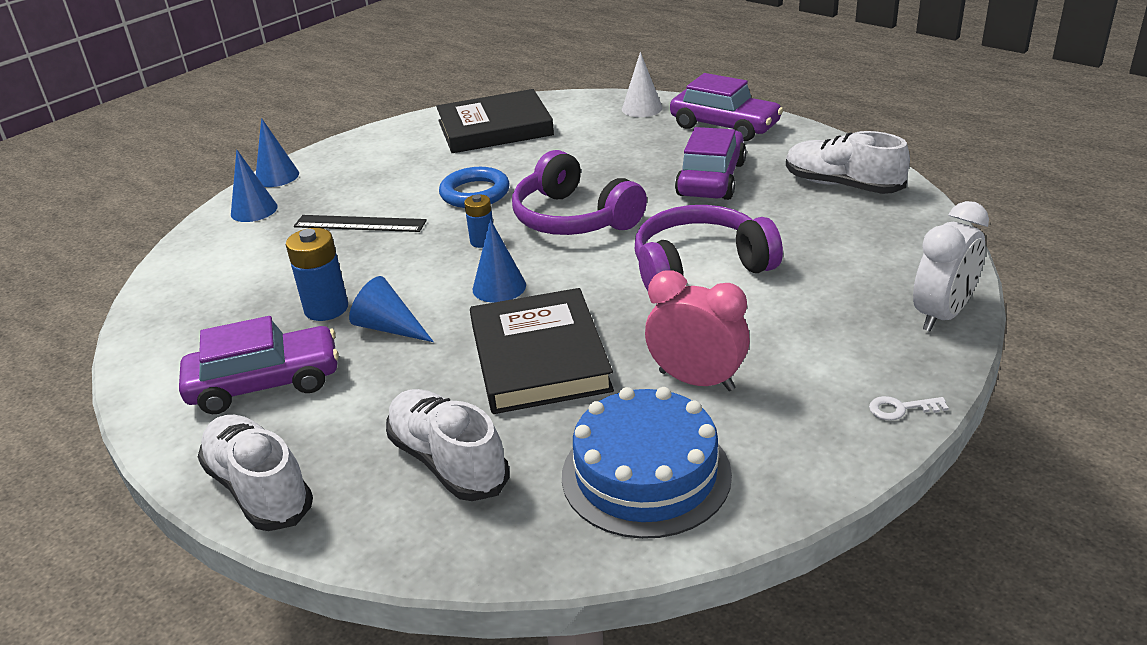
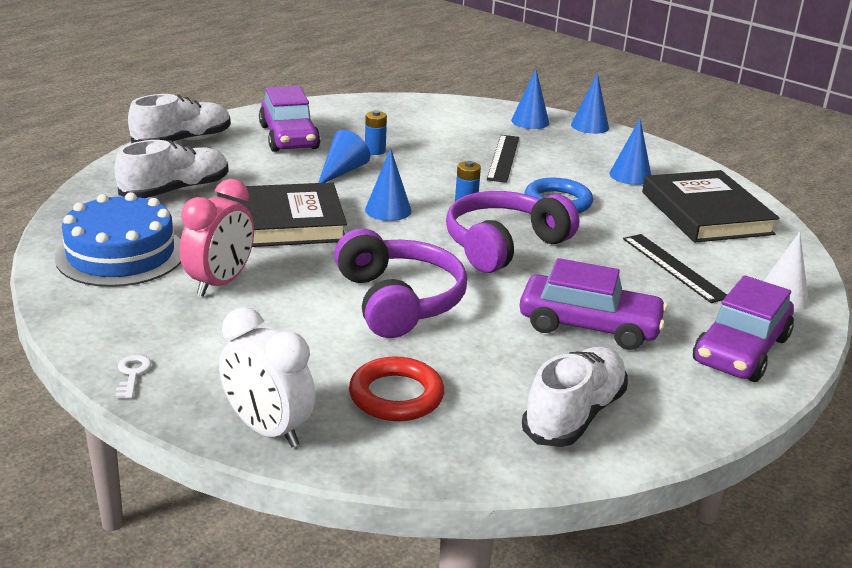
camera: 85 degrees right, 5 degrees down
blue battery [286,228,348,321] -> blue battery [365,110,387,155], size x0.62
none -> red ring [349,356,444,421]
none -> blue cone [609,119,651,185]
none -> black ruler [623,234,727,303]

